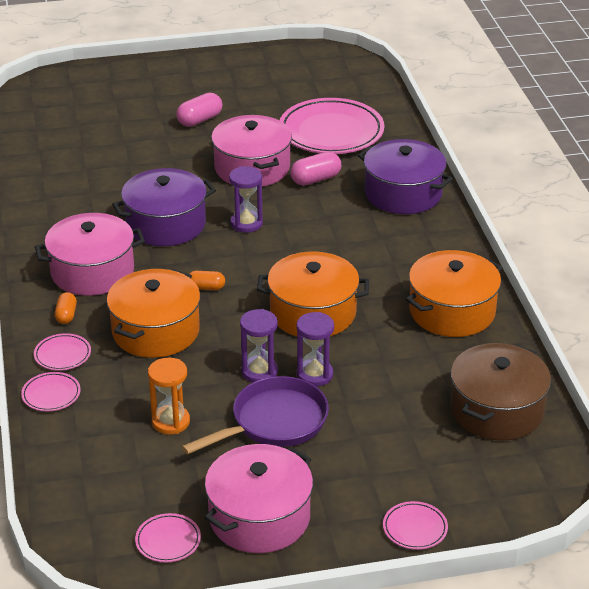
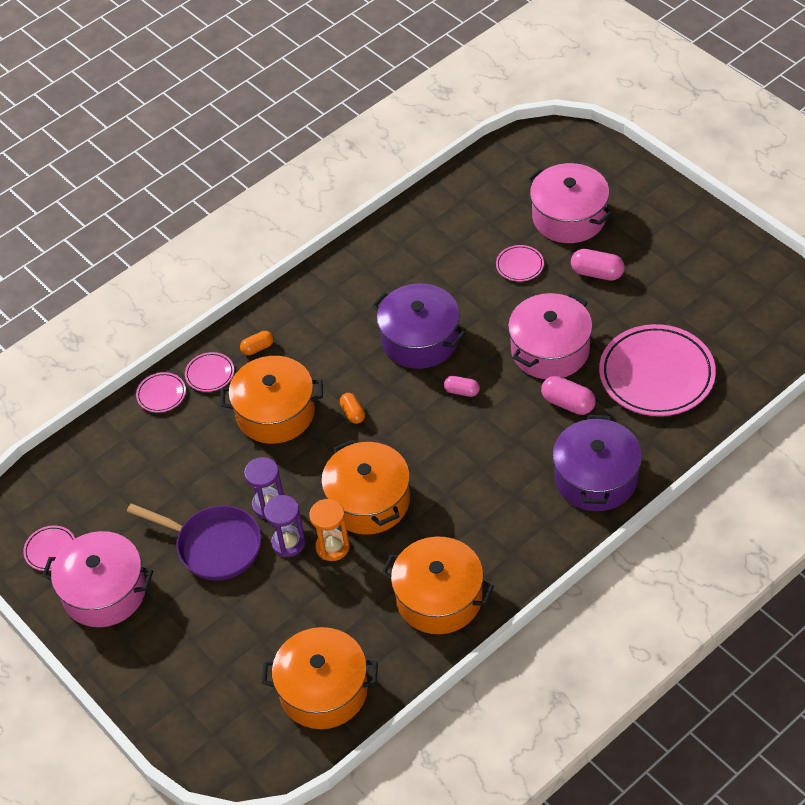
camera: 65 degrees right, 15 degrees up
pink pot [35,213,145,296] -> pink pot moved to [527,163,613,243]
orange hourglass [148,358,190,435] -> orange hourglass moved to [309,499,350,561]
purple hourglass [229,166,263,233] -> pink capsule [444,376,480,397]
pink plate [383,501,448,550] -> pink plate moved to [496,245,544,282]
brown pot [451,343,551,441] -> orange pot [262,627,378,729]

